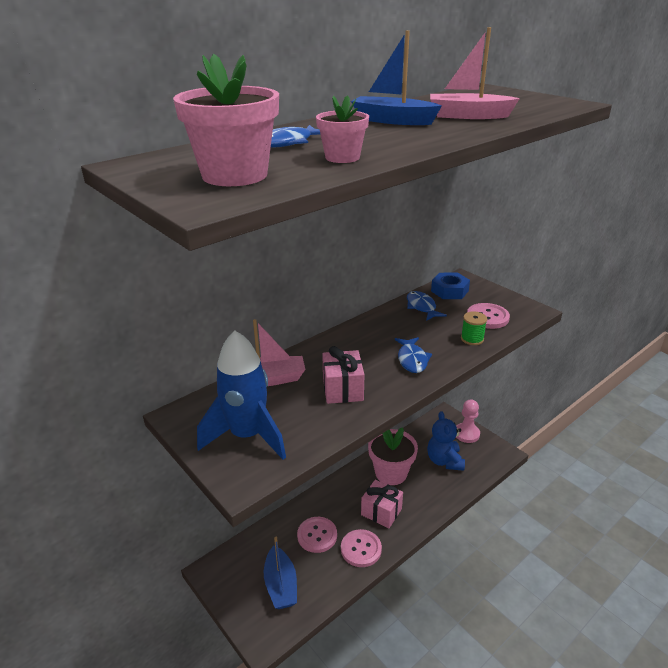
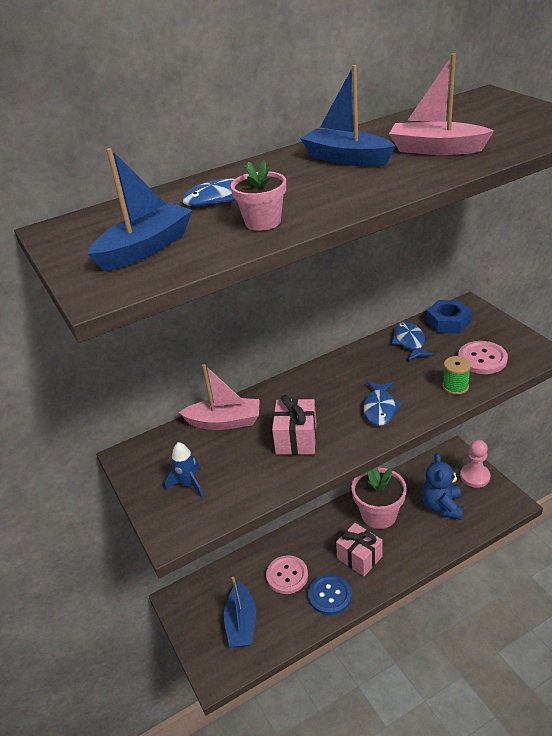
camera: 15 degrees right, 5 degrees up
pink flower pot [173,54,279,186] -> blue boat [88,148,193,271]
blue rocket [197,331,286,460] -> blue rocket [165,442,203,498], size x0.47
pink button [341,529,382,567] -> blue button [308,574,352,615]

